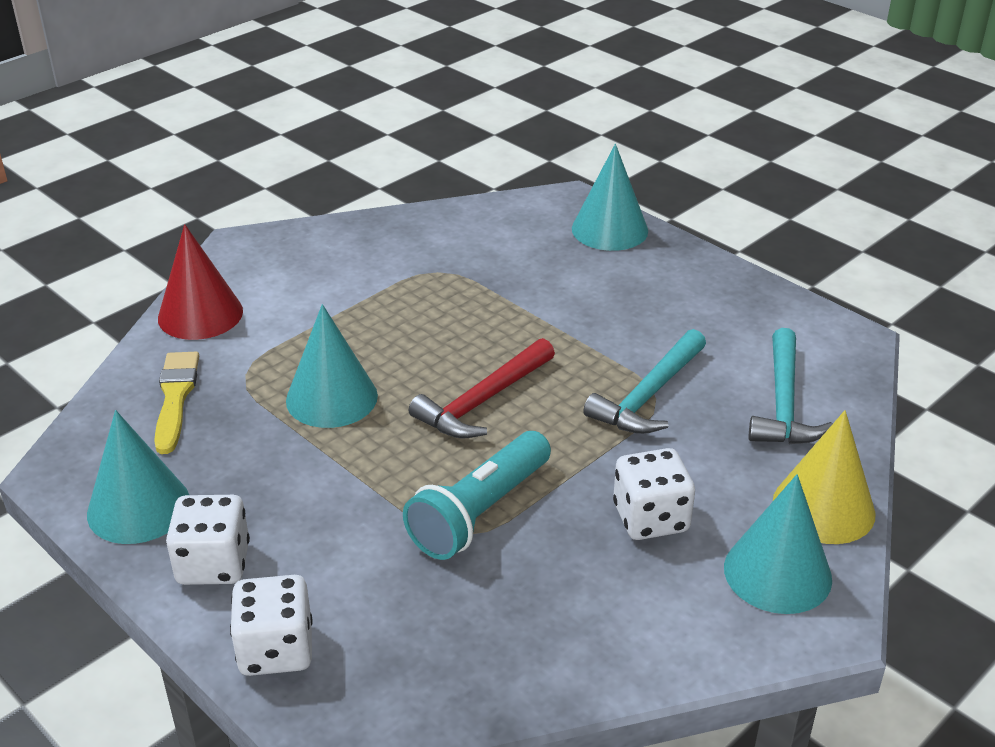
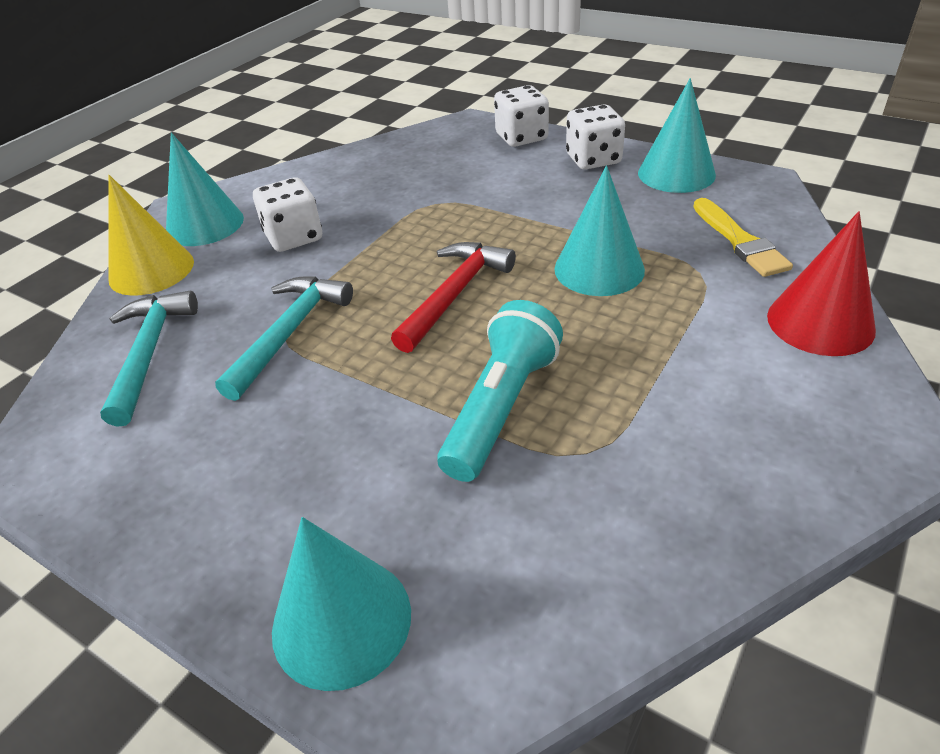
camera: 170 degrees right, 5 degrees up
turquoise flashlight [403,431,551,560] -> turquoise flashlight moved to [437,300,563,482]

